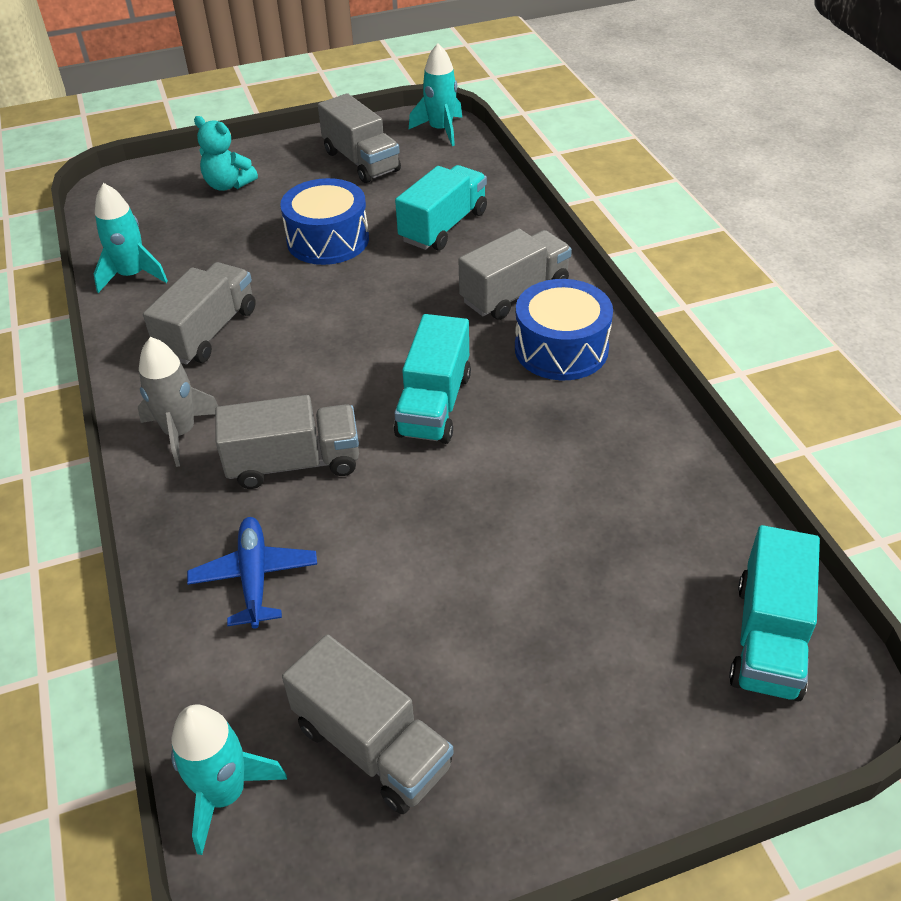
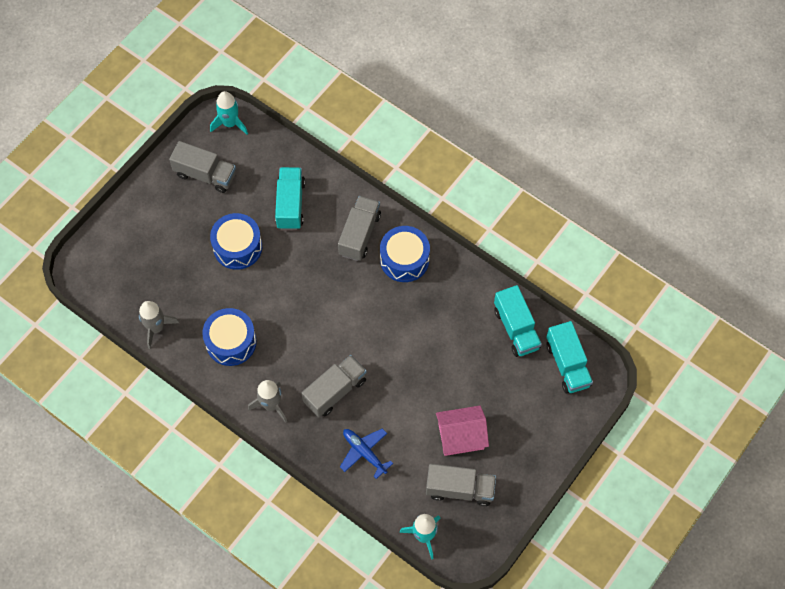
camera: 35 degrees left, 20 degrees up
turquoise rocket [94,183,168,293] -> grey rocket [139,301,179,349]
grey truck [143,262,256,365] -> blue drum [202,308,257,366]
turquoise teddy bear [194,116,258,191] -> none
turquoise truck [394,314,471,444] -> turquoise truck moved to [494,285,542,357]
none -> pink house [436,406,489,456]

